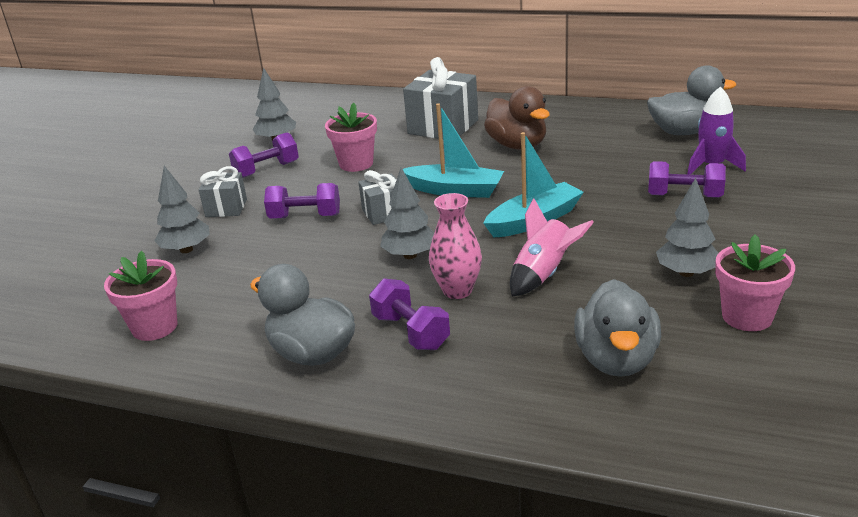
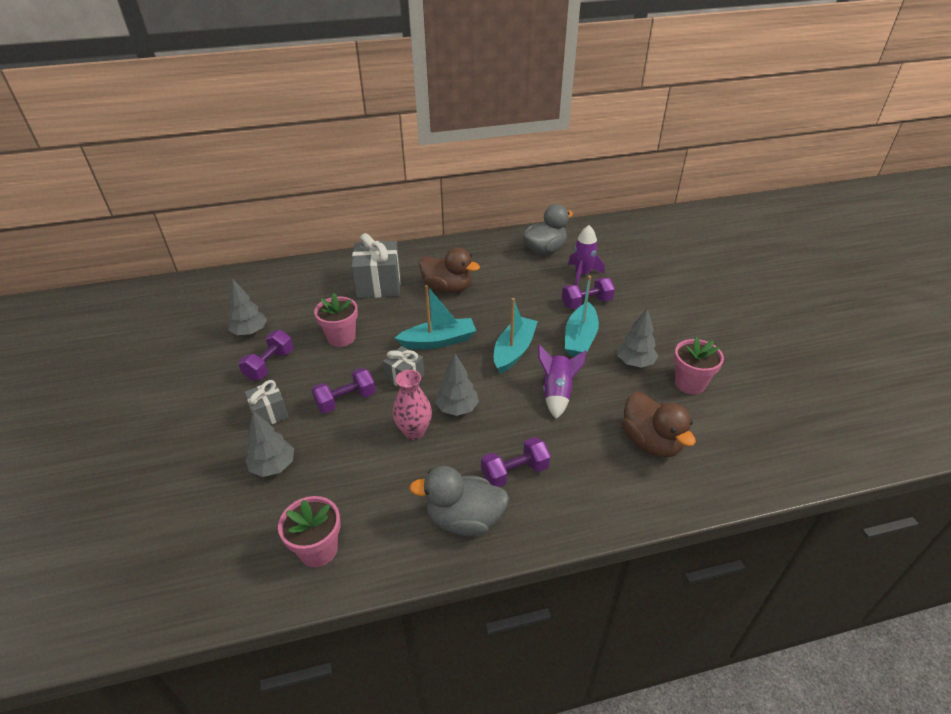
camera: 35 degrees left, 10 degrees up
purple dumbbell [369,278,450,350] -> purple dumbbell turned 45 degrees counterclockwise [481,437,551,487]
pink vase [429,193,482,299] -> pink vase moved to [393,370,432,440]
pink rocket [510,198,594,296] -> purple rocket [538,344,587,419]
grey duck [574,279,661,377] -> brown duck [622,392,696,458]
none -> turquoise boat [565,276,599,356]

